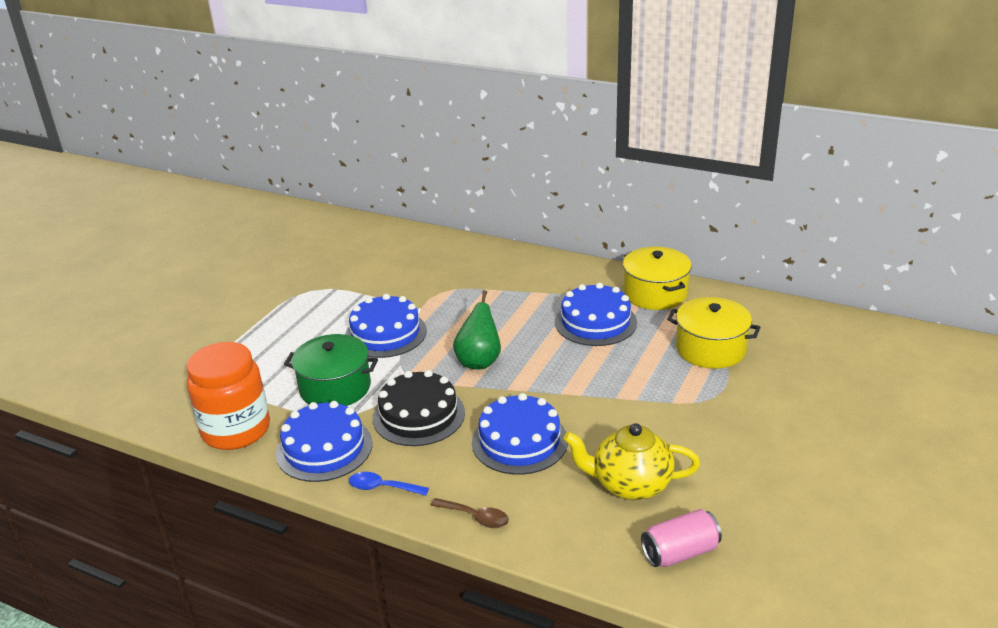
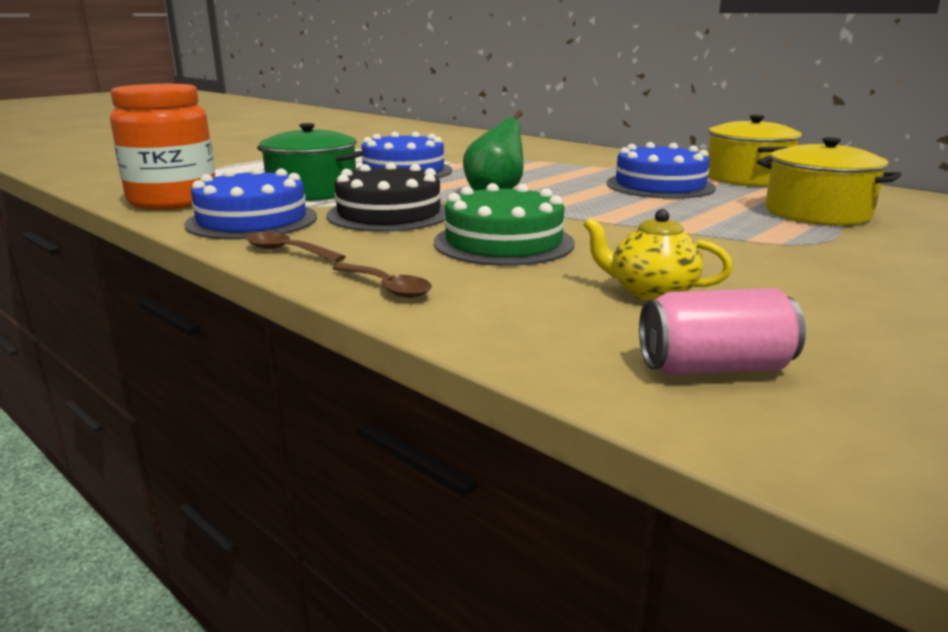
camera: 15 degrees right, 10 degrees down
blue spoon [349,472,429,496] -> brown spoon [246,232,346,262]
blue cake [472,393,568,475] -> green cake [434,183,575,266]
yellow teapot [563,423,700,500] -> yellow teapot [583,209,733,301], size x0.66

